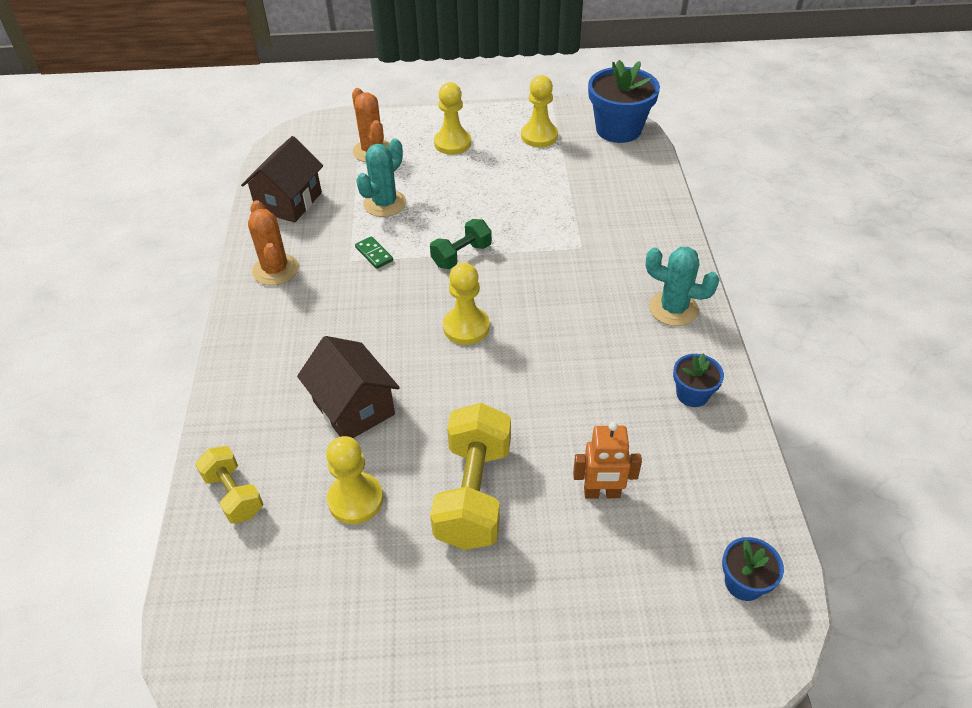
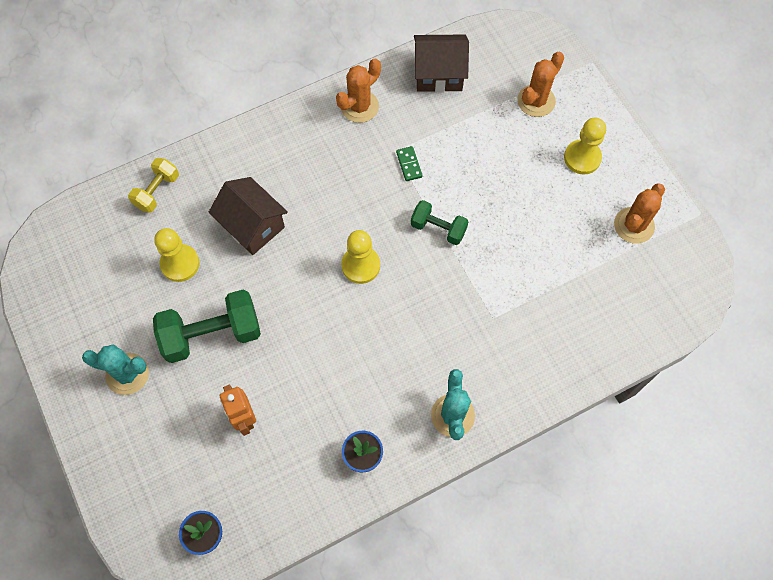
camera: 65 degrees right, 20 degrees up
brown house [297,336,400,438] -> brown house turned 75 degrees counterclockwise [209,177,288,255]
green domino [355,236,393,269] -> green domino turned 45 degrees counterclockwise [396,146,423,181]
turquoise cactus [356,138,406,217] -> turquoise cactus moved to [82,345,149,395]
yellow dumbbell [430,403,511,550] -> green dumbbell [153,290,261,363]
yellow pawn [521,75,558,147] -> orange cactus [614,184,665,243]
blue flower pot [588,60,660,143] -> none

